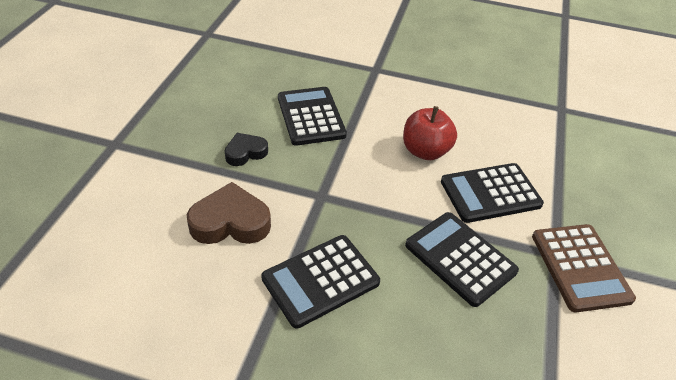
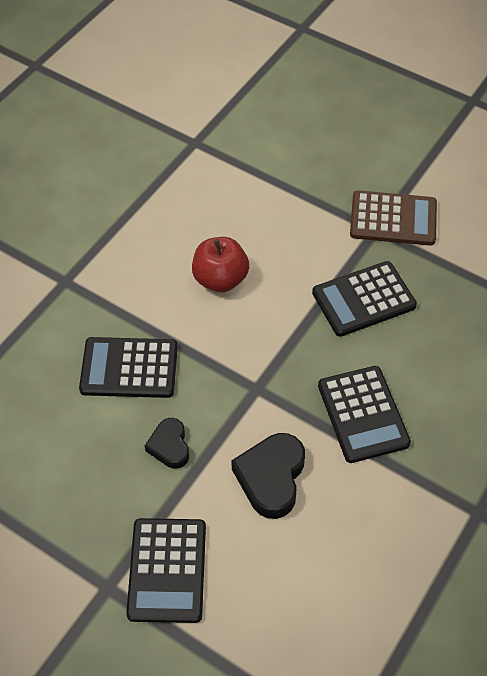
camera: 70 degrees left, 10 degrees up
brown heart [187,182,271,244] -> black heart [231,433,305,519]
black calculator [441,163,544,223] -> black calculator moved to [126,518,206,623]

